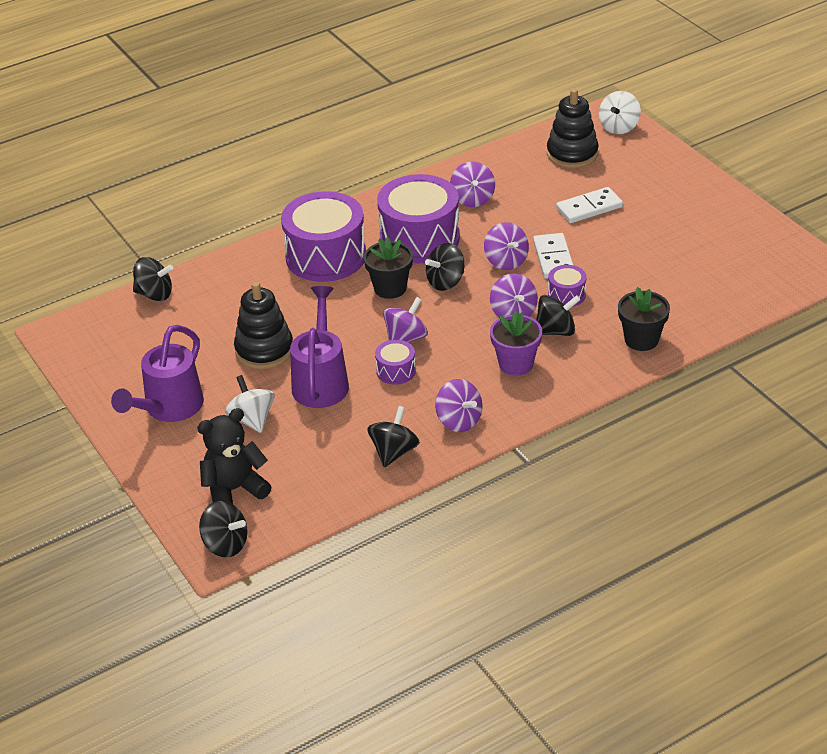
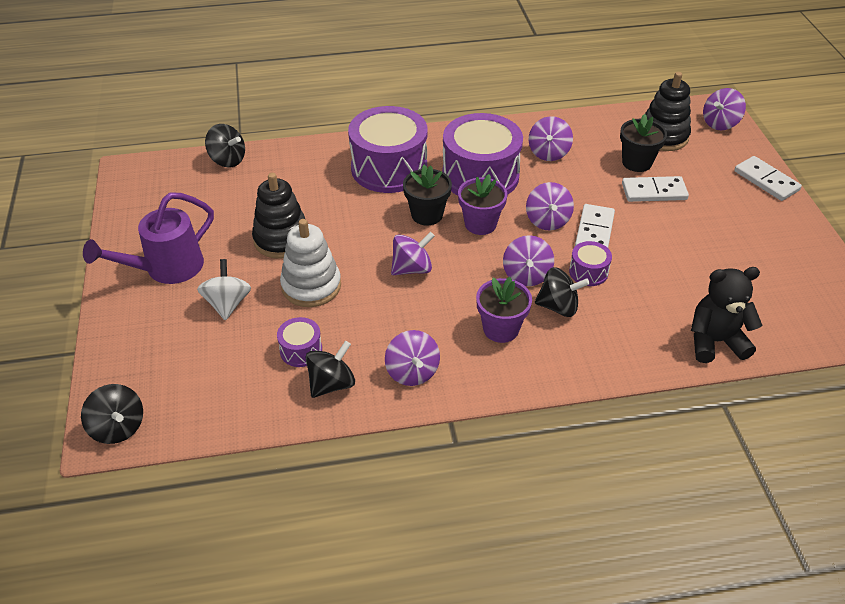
camera: 20 degrees right, 5 degrees up
black teddy bear [197,408,272,504] -> black teddy bear moved to [691,267,762,363]
purple watering can [290,286,349,408] -> white stacking toy [280,219,341,307]
purple drum [375,340,416,385] -> purple drum moved to [277,317,322,367]
black spinning top [425,243,465,291] -> purple flower pot [458,174,507,235]
white spinning top [599,91,641,134] -> purple spinning top [703,88,746,130]
black flower pot [618,287,670,351] -> black flower pot moved to [620,114,667,172]
none -> white domino [734,156,802,201]

